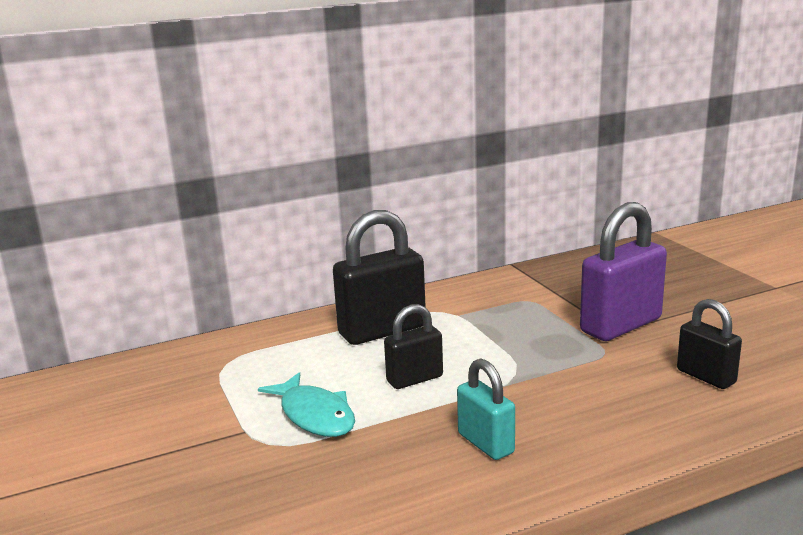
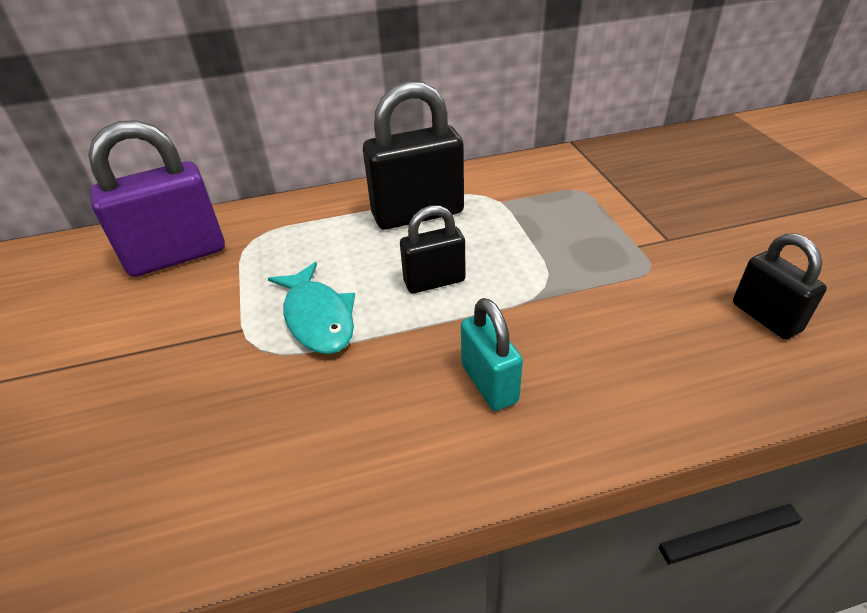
camera: 10 degrees right, 20 degrees up
purple padlock [580,202,667,341] -> purple padlock moved to [88,120,225,277]

